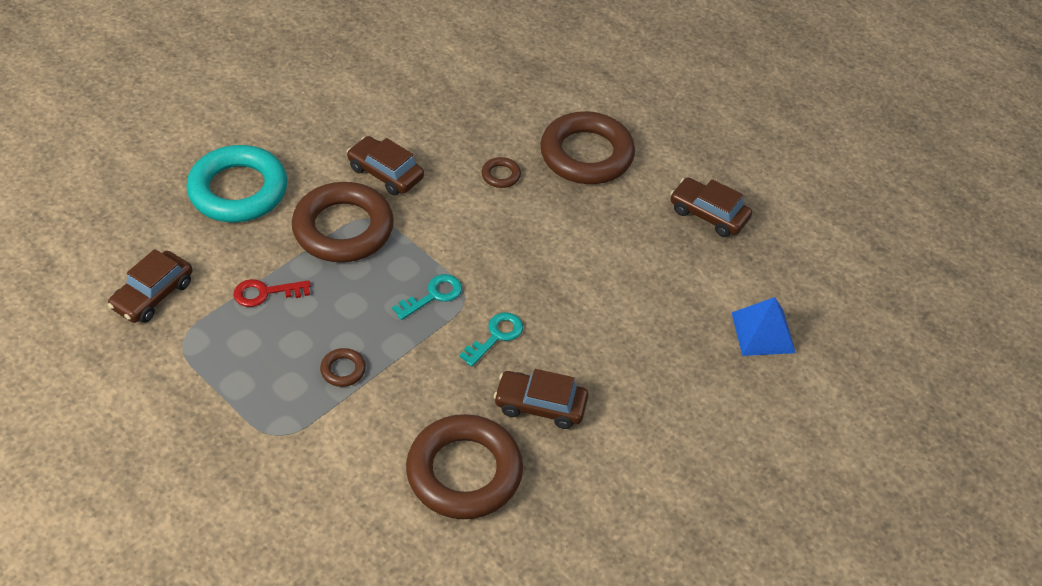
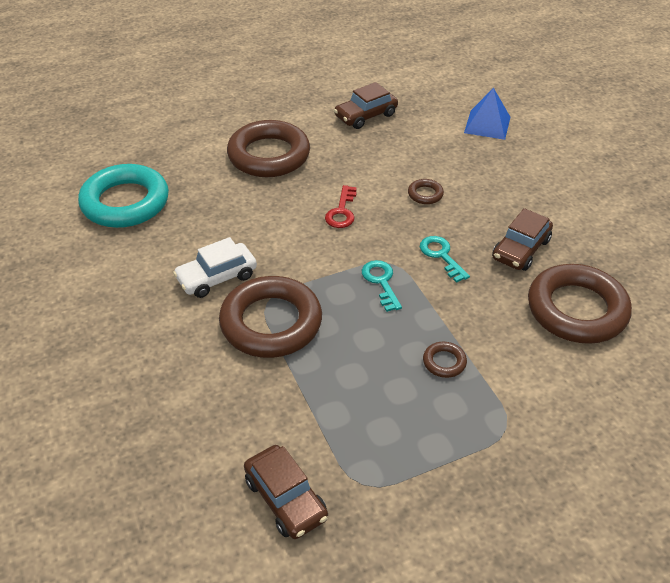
camera: 65 degrees left, 5 degrees down
turquoise ring [186,145,287,222] -> turquoise ring moved to [78,164,169,228]
red key [233,279,311,307] -> red key moved to [325,185,357,228]
brown car [347,136,424,195] -> white car [173,237,257,298]
brown ring [482,157,521,188] -> brown ring moved to [408,179,444,204]

